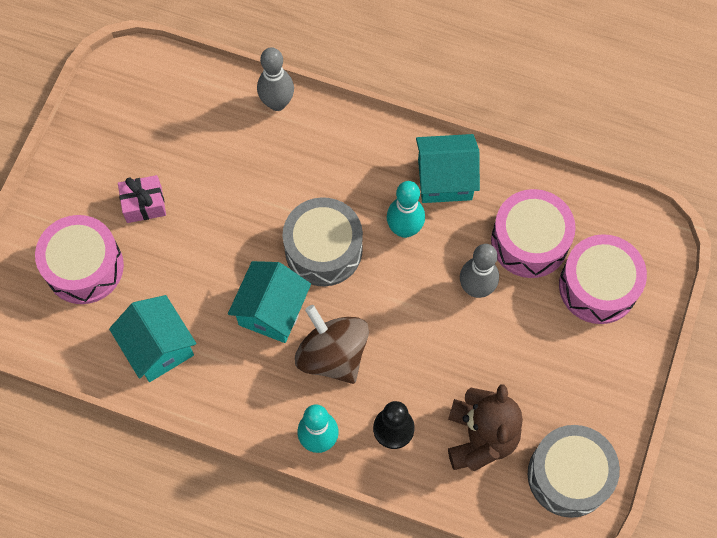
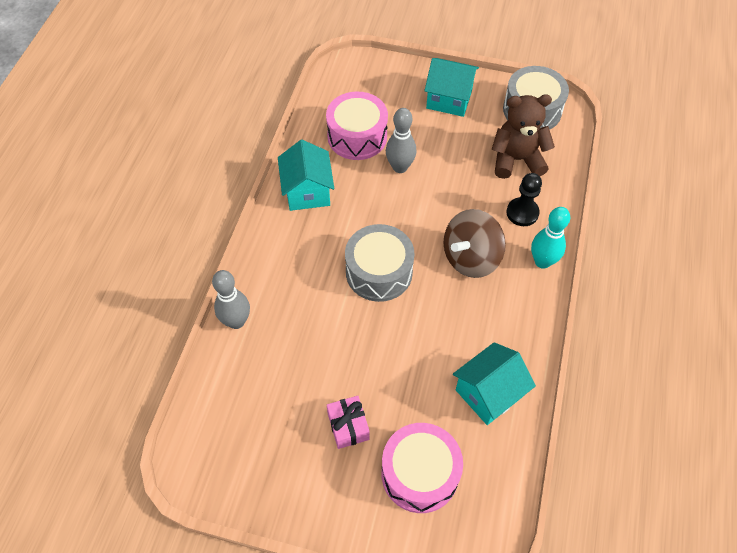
camera: 95 degrees left, 10 degrees down
turquoise house [228,261,311,343] -> turquoise house moved to [424,58,479,117]
turquoise bowling pin [387,181,425,238] -> none
pink drum [559,234,647,324] -> none

